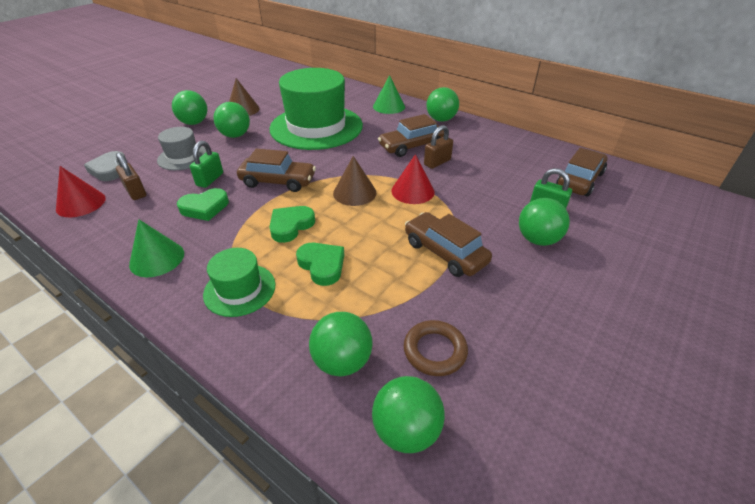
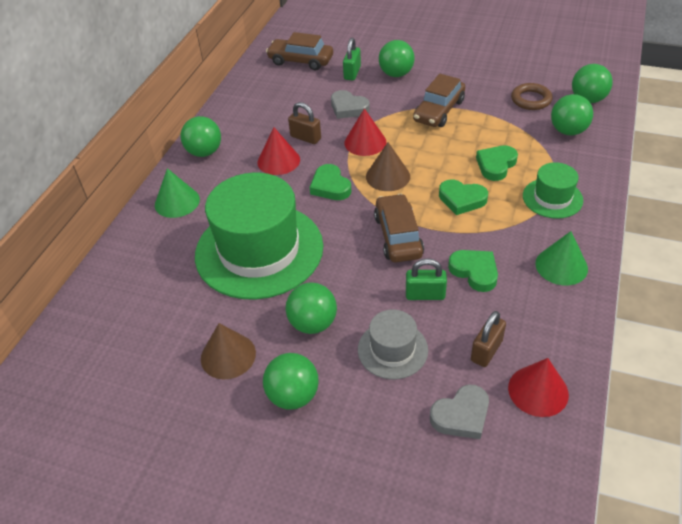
camera: 105 degrees left, 5 degrees up
brown car [378,114,444,157] -> red cone [258,128,300,175]
none -> green heart [309,164,351,200]
none -> grey heart [331,90,370,119]

